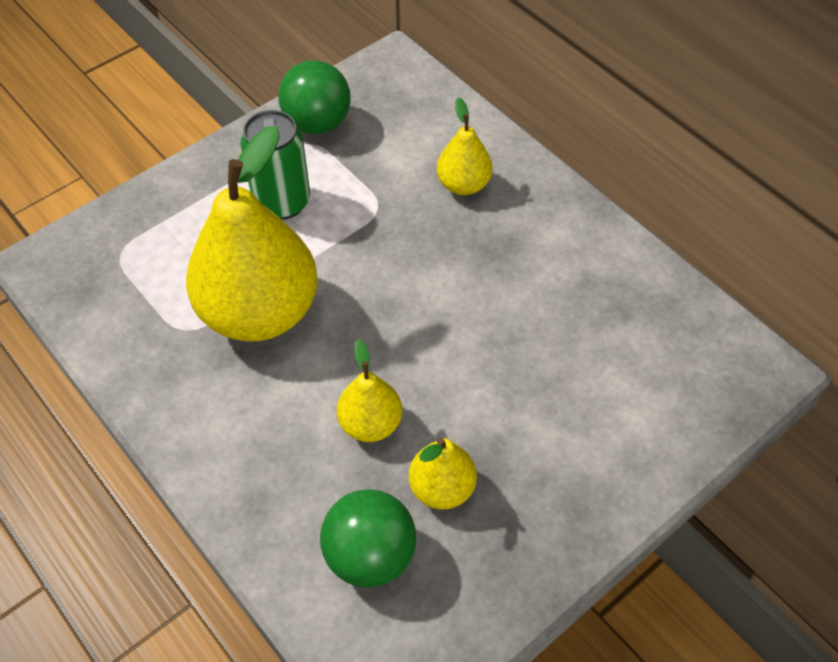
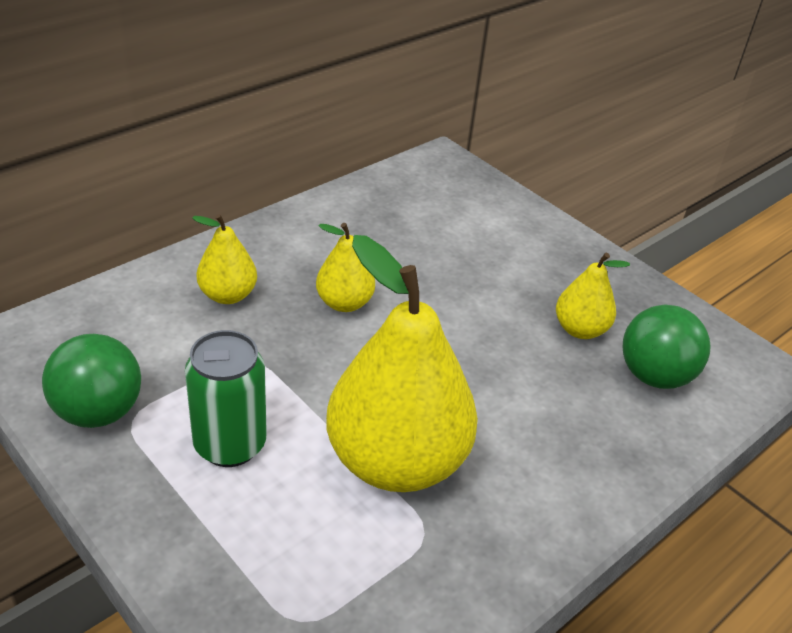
camera: 95 degrees left, 15 degrees down
yellow pear [337,339,402,442] -> yellow pear moved to [316,223,375,312]

